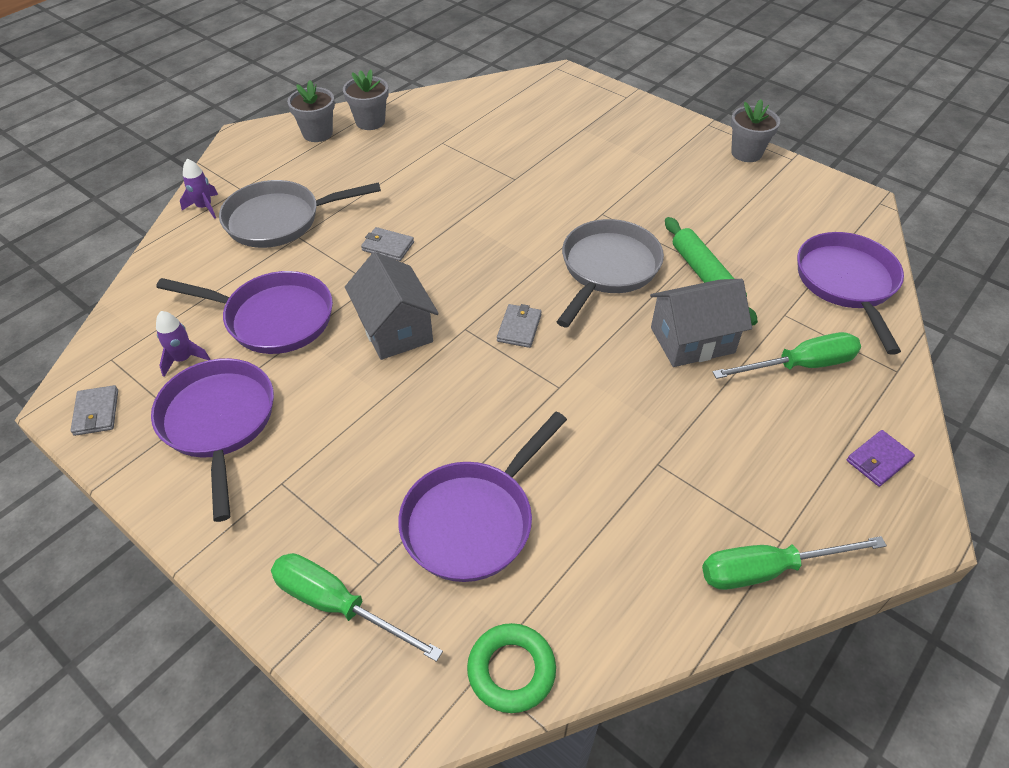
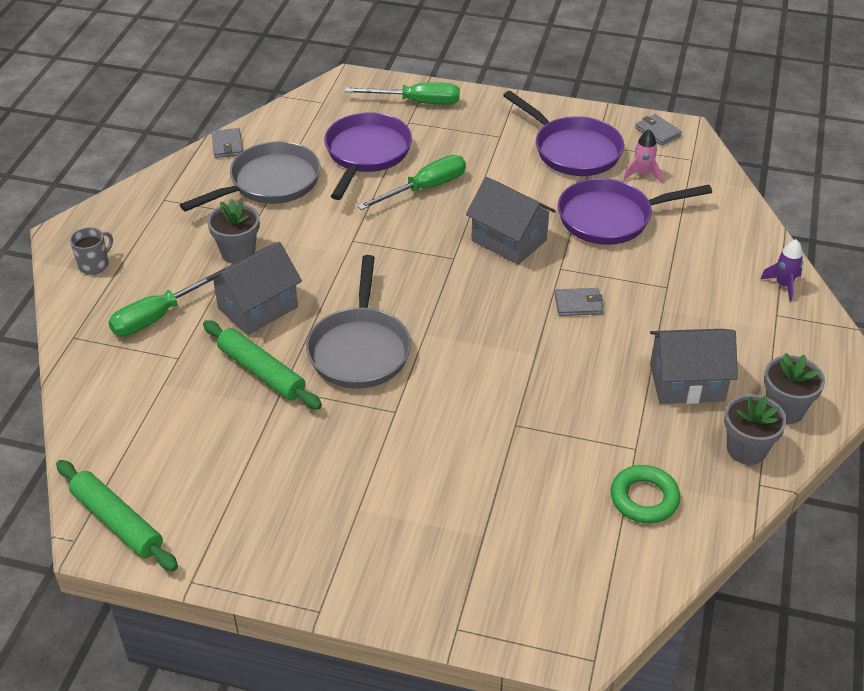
camera: 155 degrees right, 5 degrees down
purple rocket [156,311,210,377] -> pink rocket [623,129,662,183]
grey pan [219,180,381,248] -> grey pan moved to [180,141,320,212]
green ring [467,623,556,713] -> green ring moved to [611,465,680,523]
grey wallet [497,304,542,348] -> grey wallet moved to [212,128,243,158]
green screwdriver [702,536,887,590] -> green screwdriver moved to [357,155,466,210]
grey flower pot [731,99,780,162] -> grey flower pot moved to [207,199,260,264]
purple pan [797,232,904,355] -> none
purple wallet [847,430,915,487] -> grey mug [70,227,113,275]
none -> green rolling pin [56,460,178,571]
none -> grey house [650,329,738,404]

